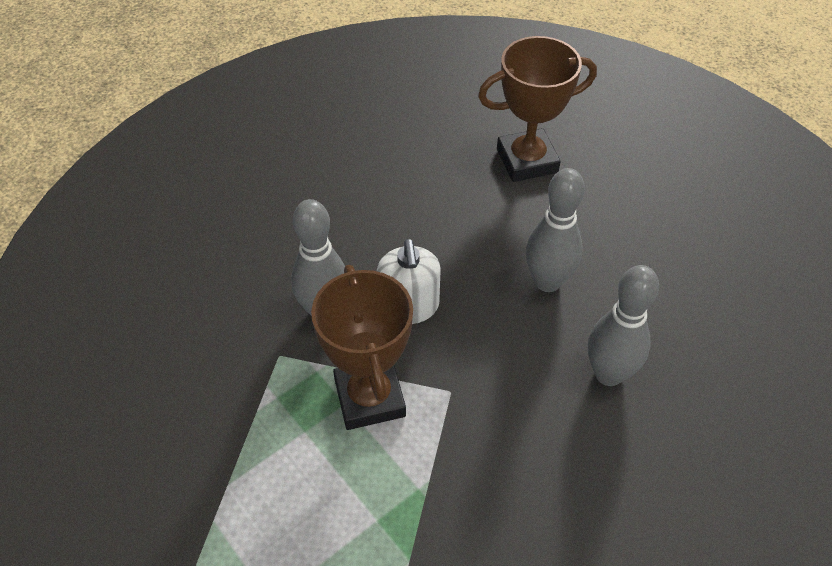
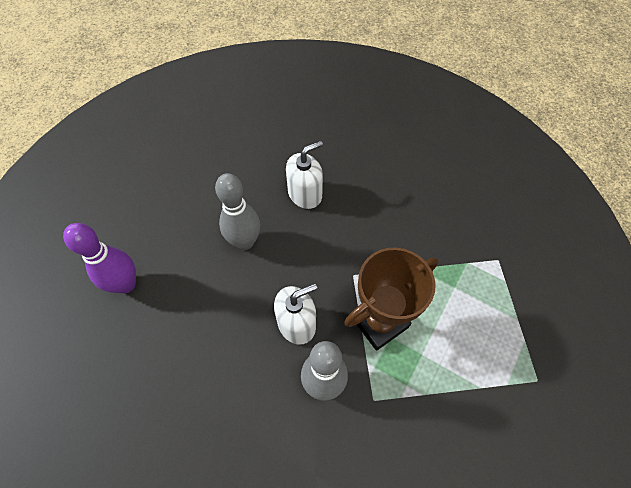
camera: 110 degrees left, 10 degrees up
brown trophy [478,36,597,182] -> purple bowling pin [63,223,136,293]
grey bowling pin [588,265,659,386] -> white soap dispenser [286,141,323,209]

